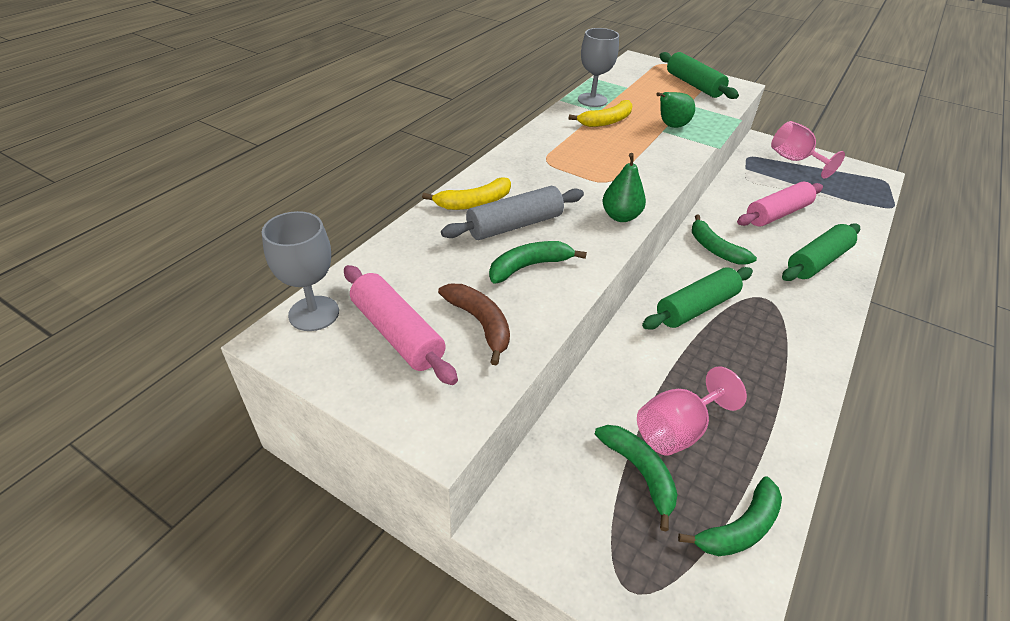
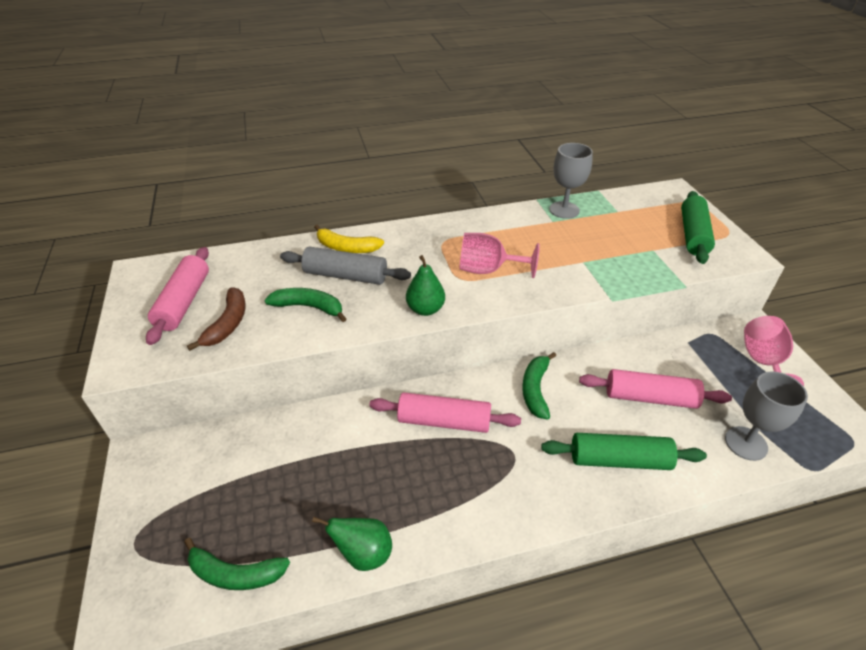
camera: 45 degrees right, 0 degrees up
grey goblet [262,211,339,331] -> grey goblet moved to [725,371,808,461]
yellow banana [568,100,632,127] -> none
green banana [595,425,677,531] -> none
pink goblet [637,366,747,456] -> pink goblet moved to [459,233,540,278]
green rolling pin [642,267,753,330] -> pink rolling pin [369,392,521,433]
green pear [656,92,695,128] -> green pear moved to [312,517,392,571]

